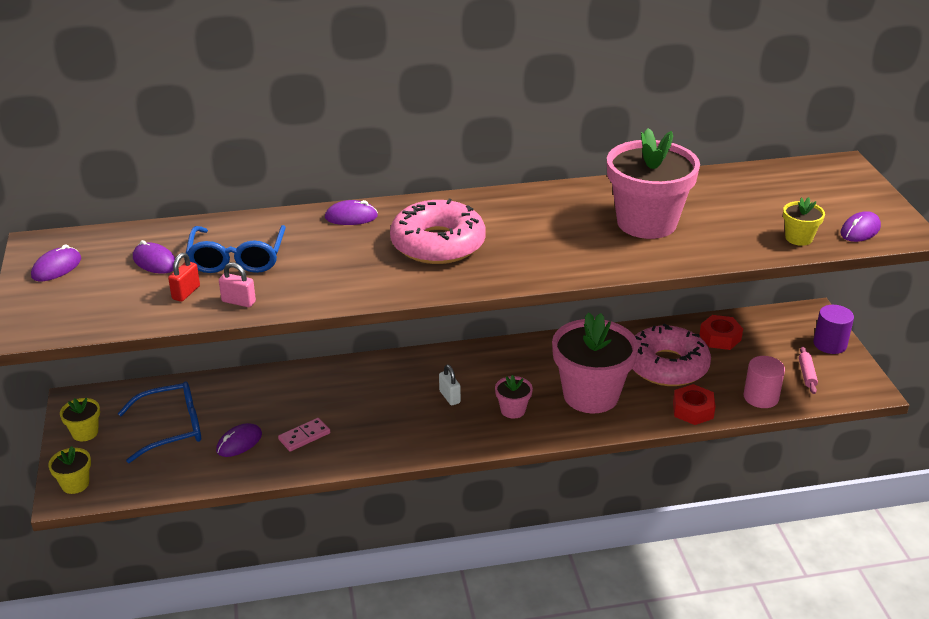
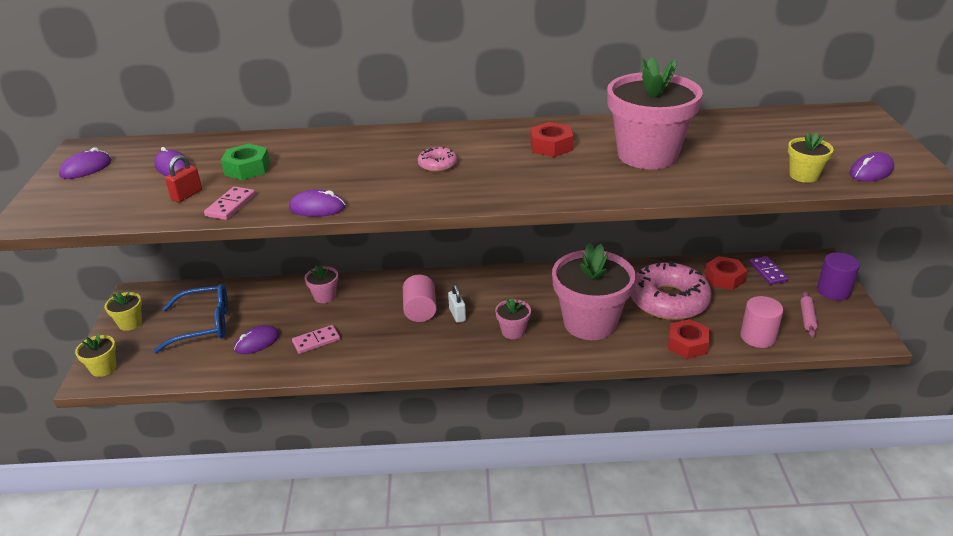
camera: 10 degrees right, 0 degrees up
blue glasses [186,225,286,273] -> green nut [221,143,270,180]
pink padlock [219,262,256,307] -> pink domino [204,186,255,220]
purple mouse [325,200,378,225] -> purple mouse moved to [289,189,346,217]
pink donut [390,199,486,264] -> pink donut [418,147,457,172], size x0.43
none -> pink flower pot [305,264,338,303]
none -> pink cylinder [403,275,437,322]
none -> red nut [530,122,573,157]
none -> purple domino [749,256,788,285]

